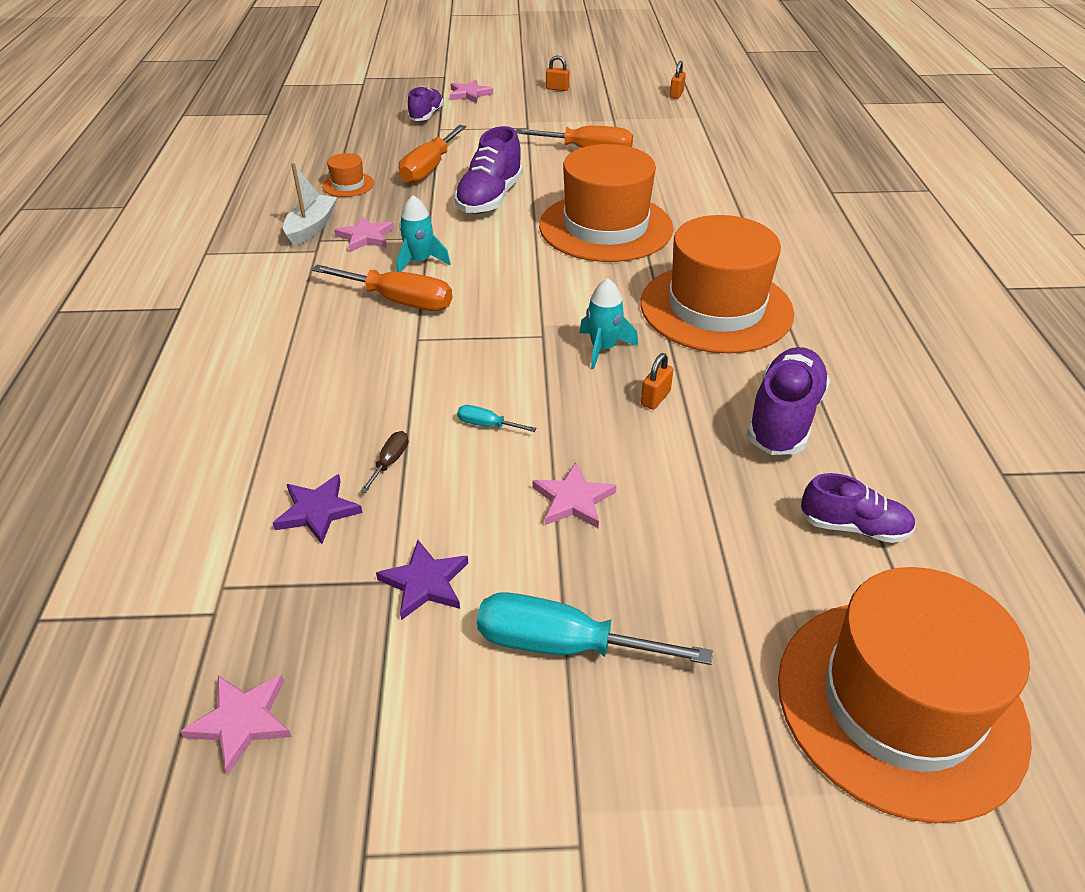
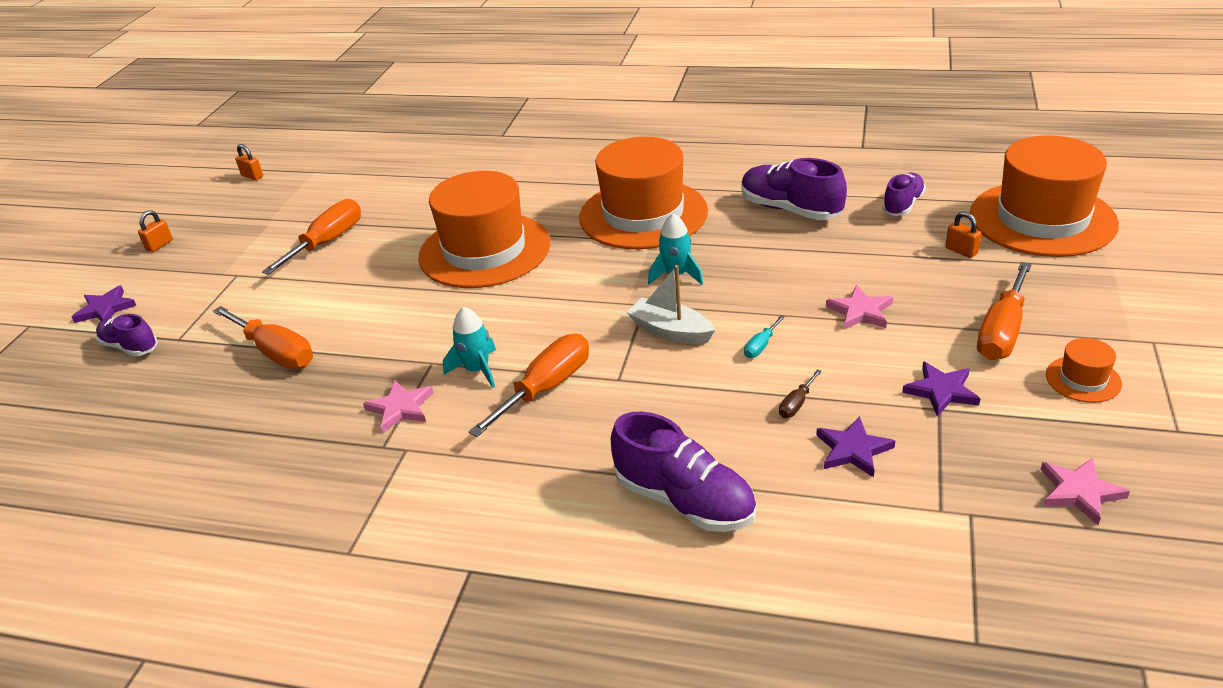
camera: 70 degrees left, 5 degrees down
white boat [283,163,337,246] -> white boat moved to [627,265,715,344]
orange hat [322,153,374,197] -> orange hat moved to [1046,338,1122,403]
brown screwdriver [361,431,408,493] -> brown screwdriver turned 90 degrees counterclockwise [779,369,822,418]
pink star [450,80,493,103] -> purple star [72,285,136,323]
purple shoe [454,126,523,214] -> purple shoe moved to [611,411,756,532]
turquoise screwdriver [477,592,713,665] -> orange screwdriver [977,262,1032,360]
orange padlock [641,353,673,410] -> orange padlock moved to [946,212,981,258]

